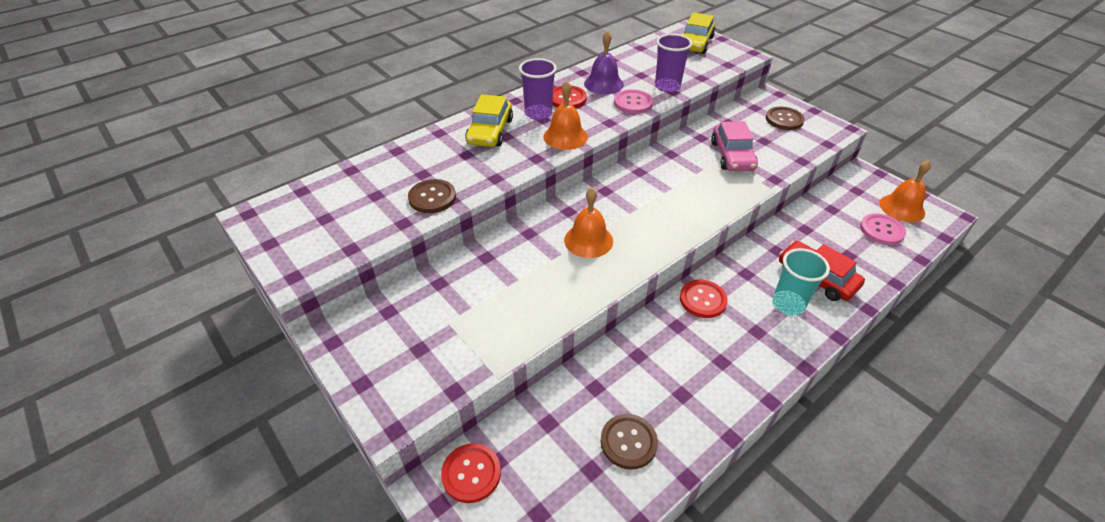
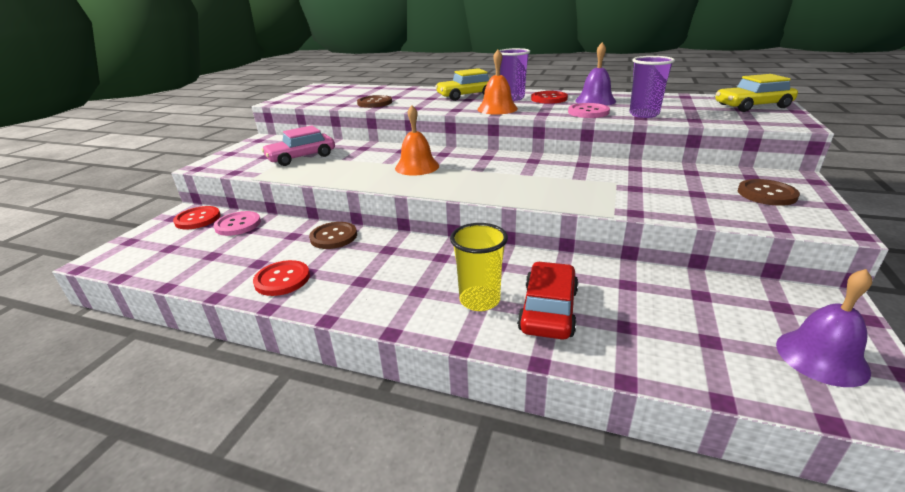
camera: 60 degrees right, 15 degrees down
brown button [600,414,658,470] -> brown button moved to [309,222,357,249]
red button [680,280,728,318] -> red button moved to [253,260,310,296]
pink car [711,121,758,171] -> pink car moved to [262,125,335,166]
turquoise cup [773,248,830,315] -> yellow cup [450,223,508,311]
pink button [860,214,906,245] -> pink button moved to [214,211,261,236]
orange bell [880,160,931,222] -> purple bell [776,269,872,387]

